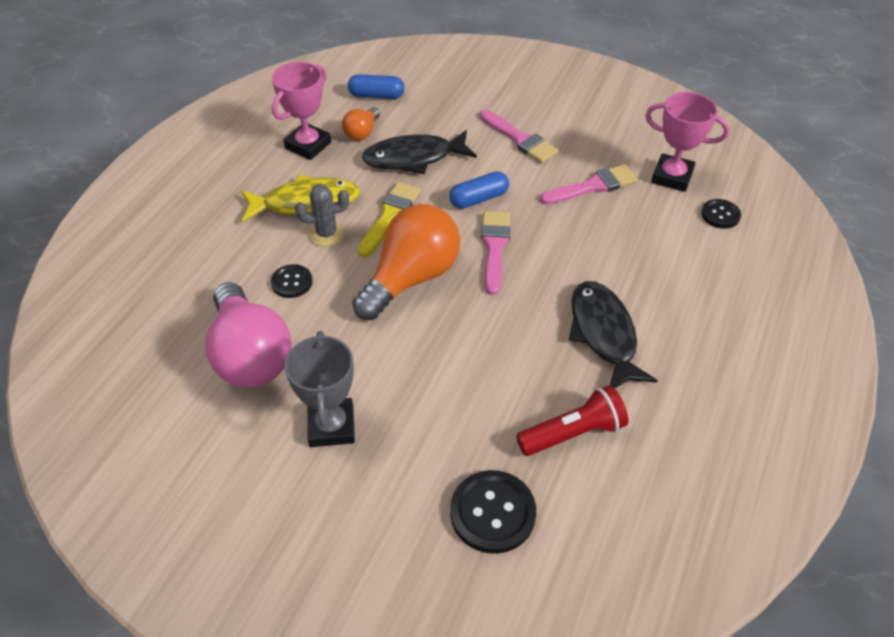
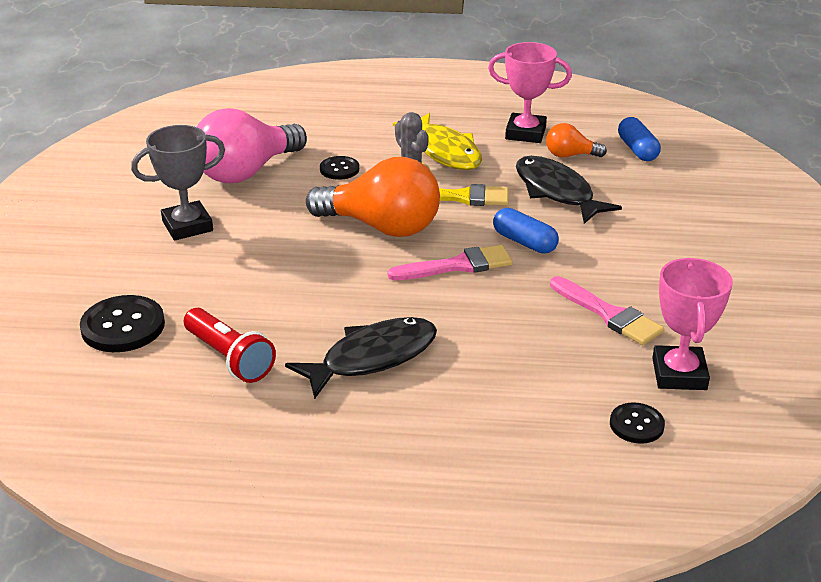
camera: 70 degrees right, 15 degrees down
pink brush [480,110,558,163] -> none

